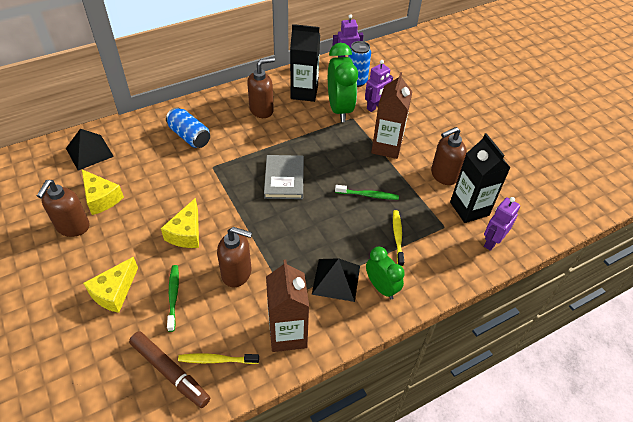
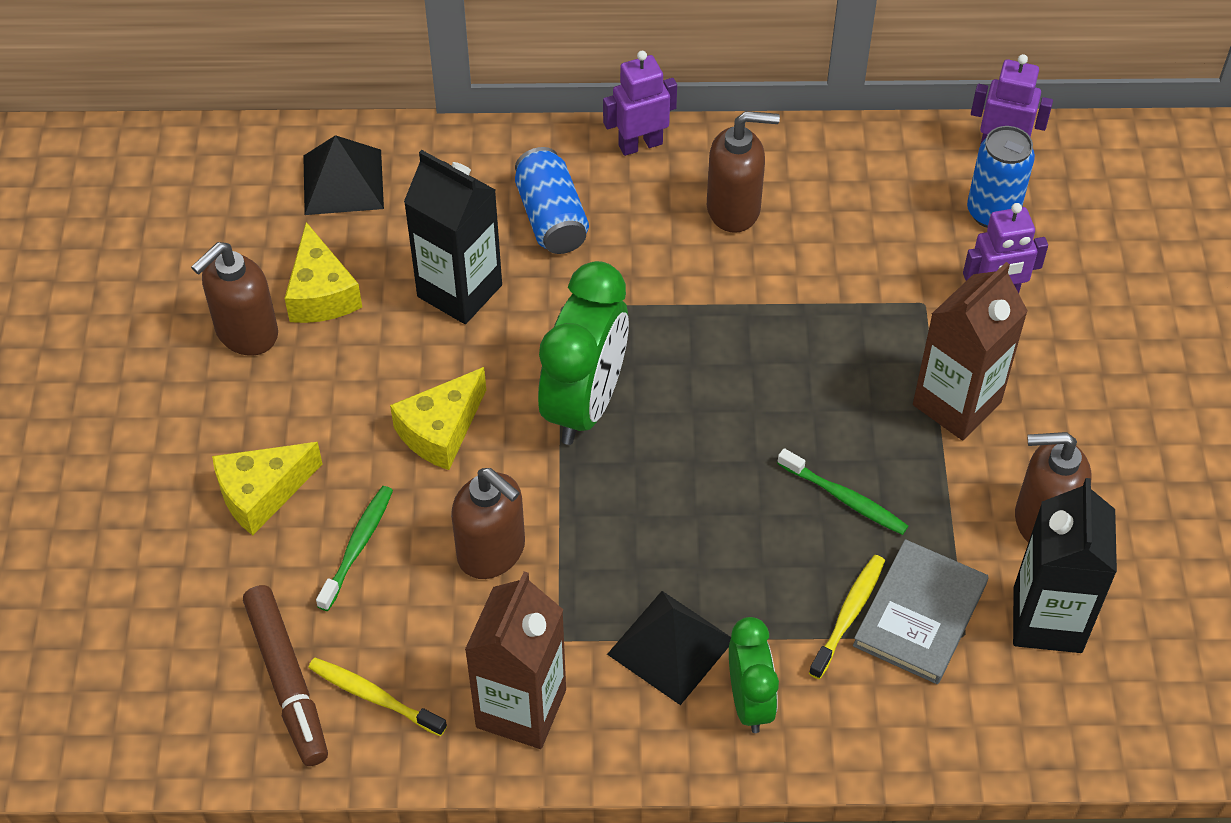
camera: 30 degrees right, 5 degrees up
grey book [264,155,304,199] -> grey book moved to [853,539,989,684]
black carton [290,24,320,102] -> black carton moved to [404,150,502,324]
green clock [328,43,358,122] -> green clock moved to [538,261,629,445]
purple robot [484,197,520,251] -> purple robot moved to [603,51,677,156]

